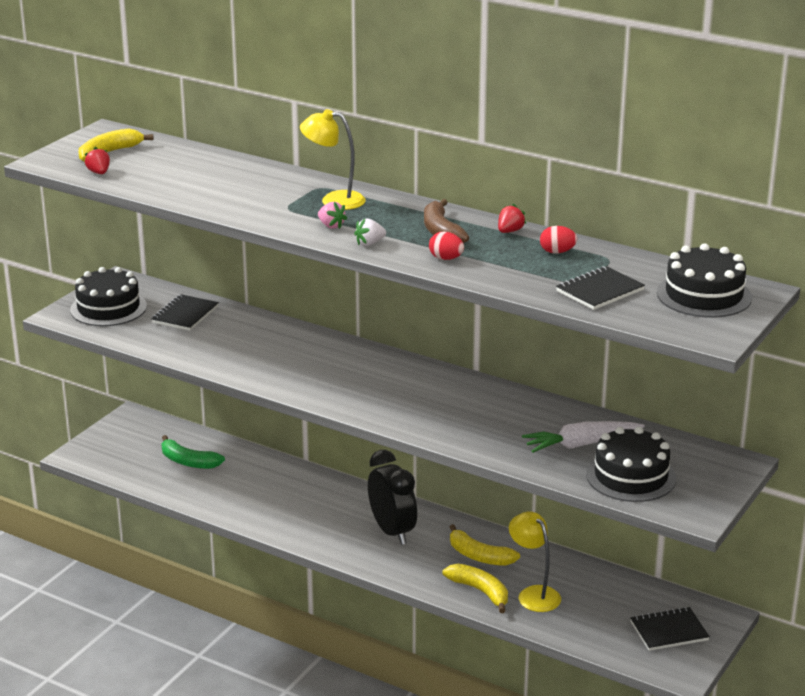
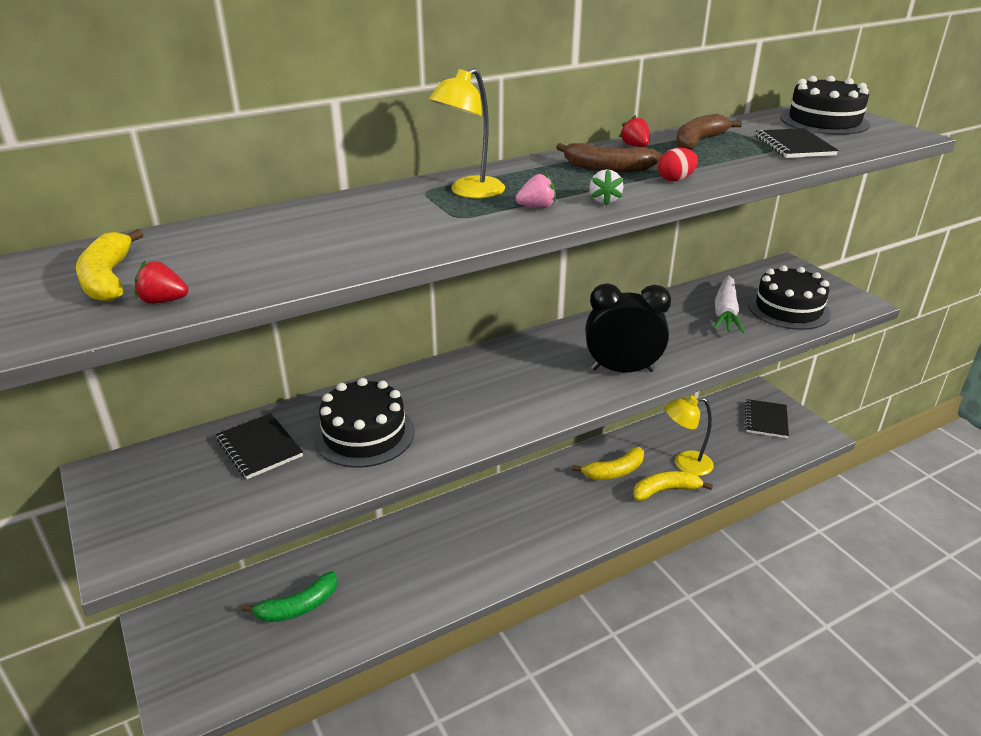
camera: 60 degrees left, 5 degrees up
black cake [70,267,147,326] -> black cake moved to [314,378,415,468]
black clock [368,450,417,545] -> black clock moved to [585,283,671,373]
red egg [540,226,578,254] -> brown banana [676,114,742,150]

